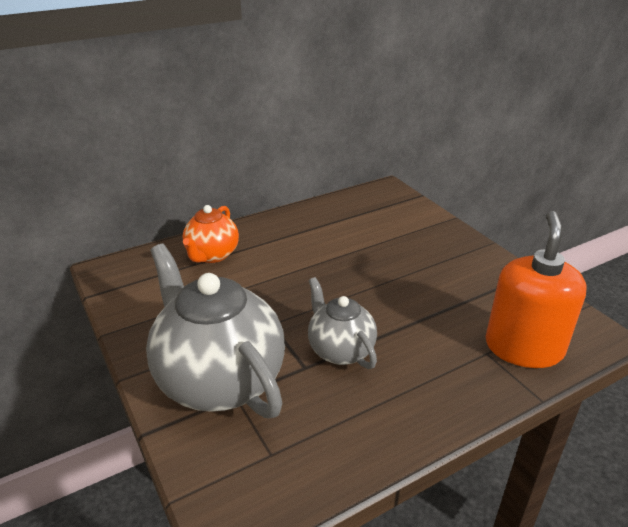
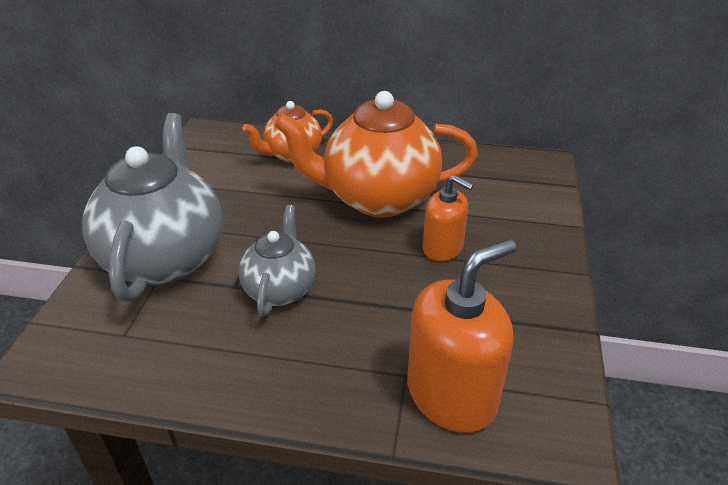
camera: 40 degrees right, 5 degrees up
none -> orange teapot [274,91,478,217]
none -> orange soap dispenser [422,175,474,262]

